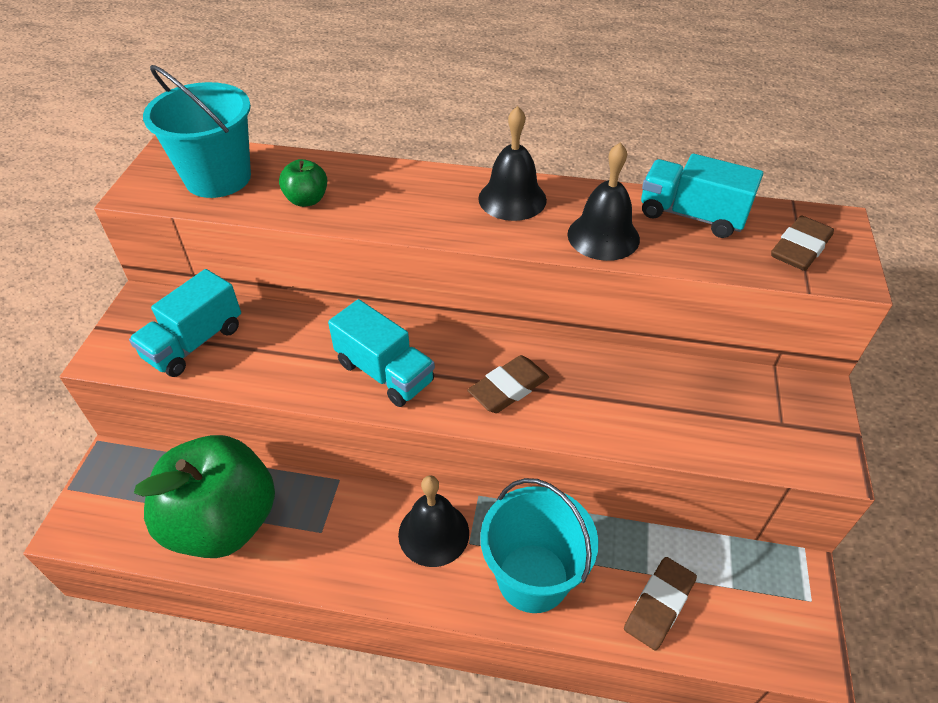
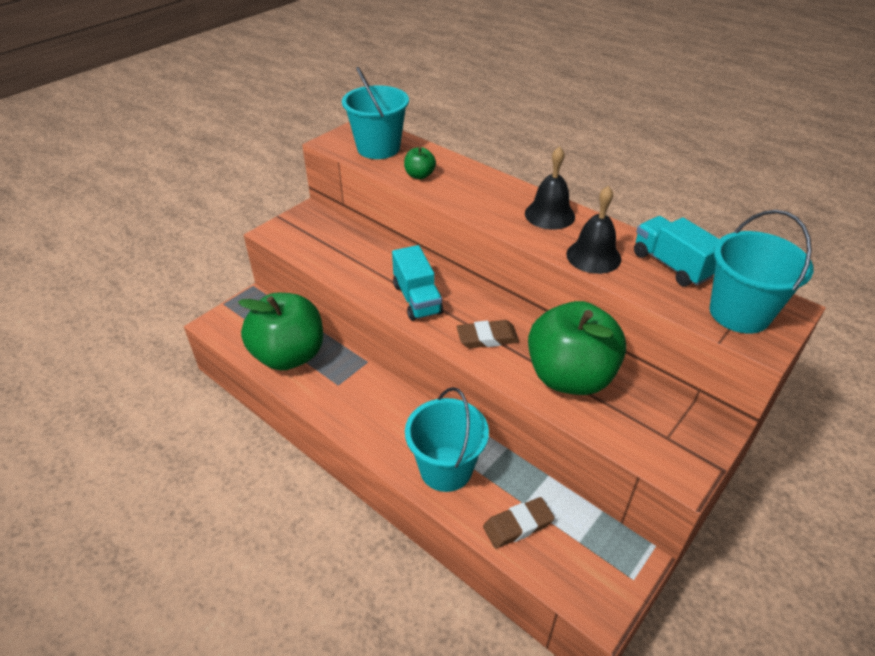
camera: 30 degrees right, 5 degrees down
turquoise truck [129,269,241,377] -> none
black bell [398,475,469,567] -> none
brown eraser [771,216,834,271] -> turquoise bucket [710,210,814,334]
none -> green apple [528,301,627,395]

